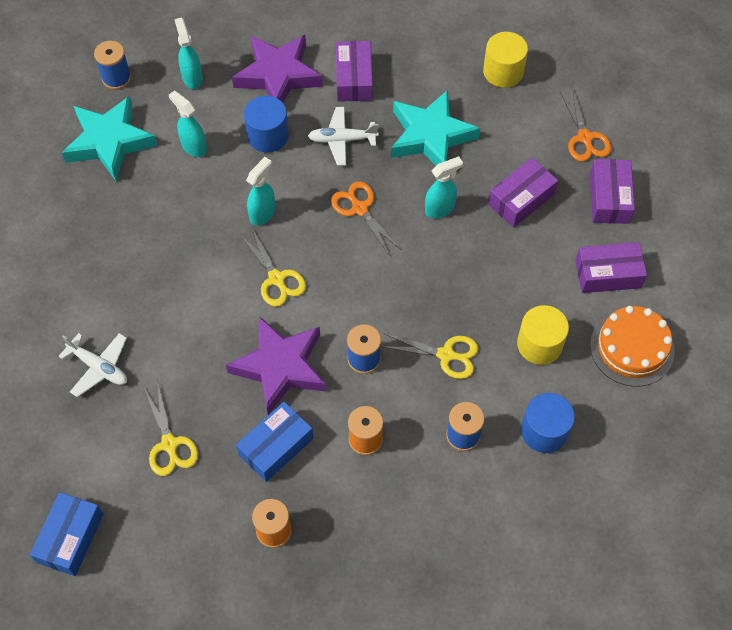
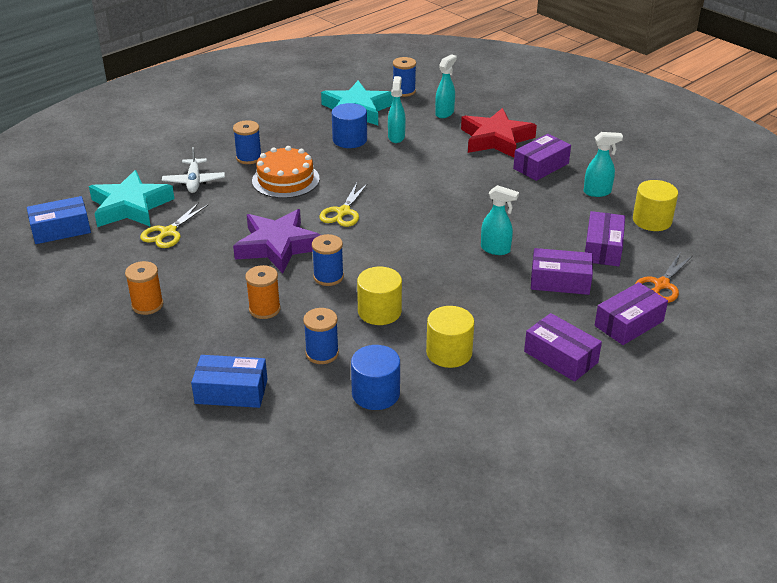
camera: 50 degrees right, 25 degrees down
purple star [232,35,323,103] -> red star [461,108,537,158]
blue box [236,402,313,482] -> blue box moved to [191,355,268,408]
blue cylinder [244,96,289,153] -> blue cylinder moved to [332,103,367,148]
turquoise spray bottle [246,157,275,225] -> turquoise spray bottle moved to [584,132,623,197]
white plane [308,107,379,166] -> none
orange scissors [331,181,401,256] -> none
yellow scissors [380,333,478,379] -> yellow cylinder [357,267,402,325]
turquoise star [391,90,480,166] -> turquoise star moved to [89,170,174,227]
orange cake [590,306,675,387] -> orange cake moved to [252,146,320,198]
none -> blue spool [233,120,261,164]
none -> purple box [585,211,625,266]

